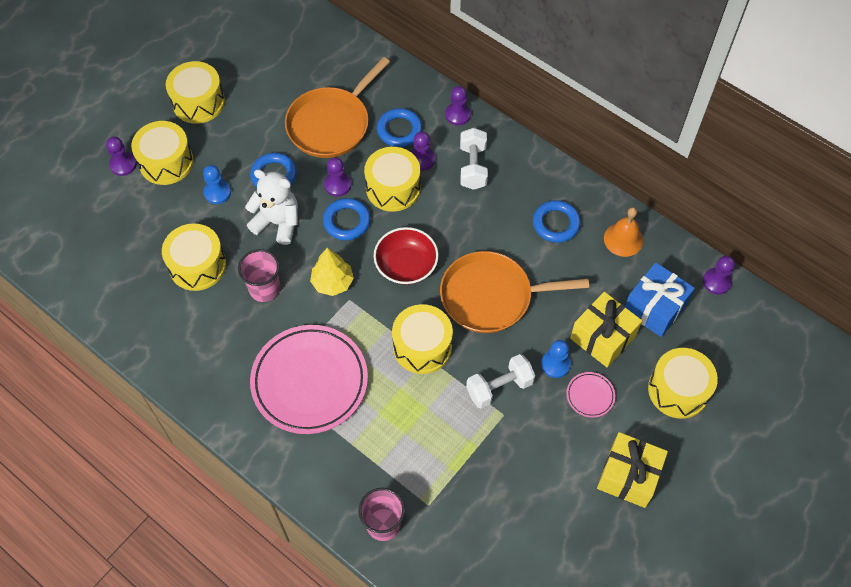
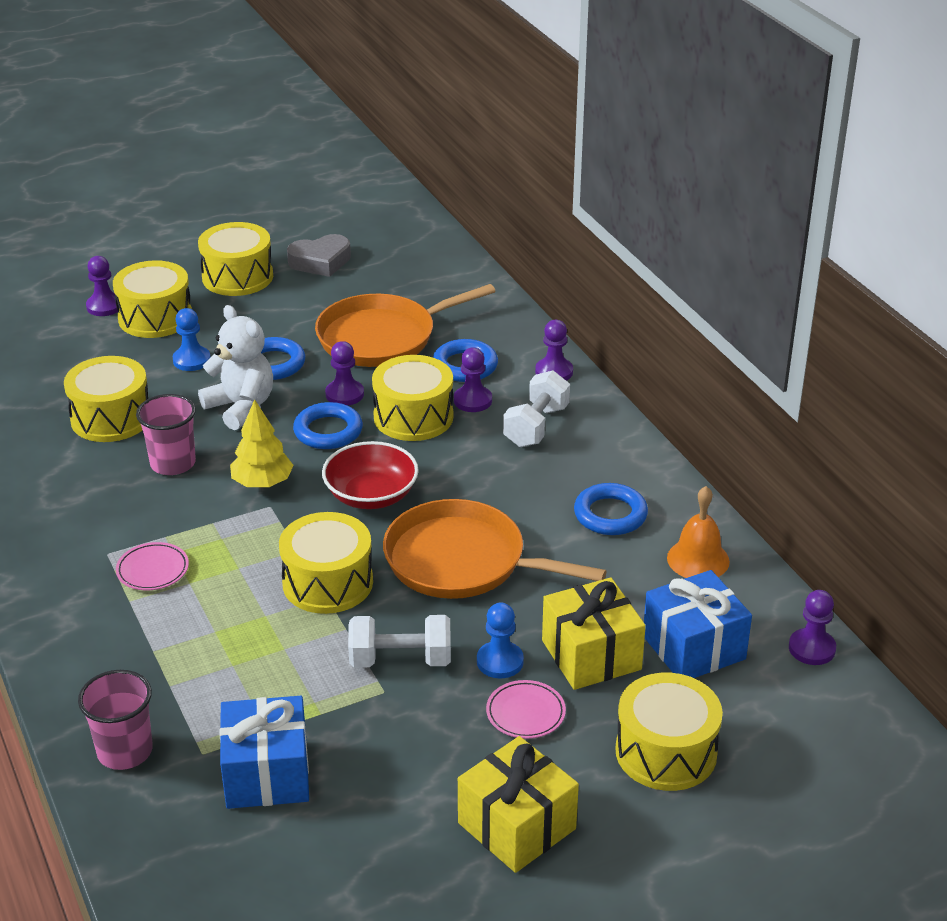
camera: 25 degrees right, 25 degrees down
pink plate [250,325,368,434] -> pink plate [116,542,189,590], size x0.41
none -> blue gift [219,696,309,809]
none -> grey heart [287,234,351,277]

